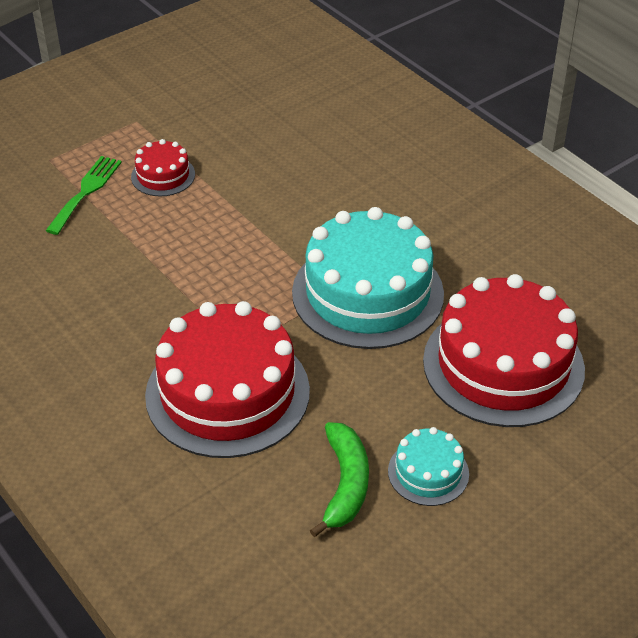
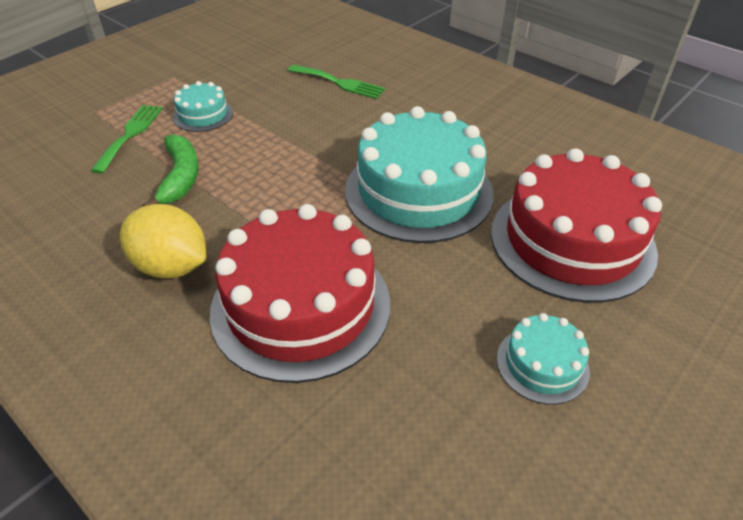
camera: 10 degrees left, 0 degrees up
red cake [131,139,195,196] -> turquoise cake [173,81,233,132]
green banana [310,422,369,537] -> green banana moved to [143,134,199,206]
none -> yellow lemon [120,204,206,279]
none -> green fork [288,65,385,99]

